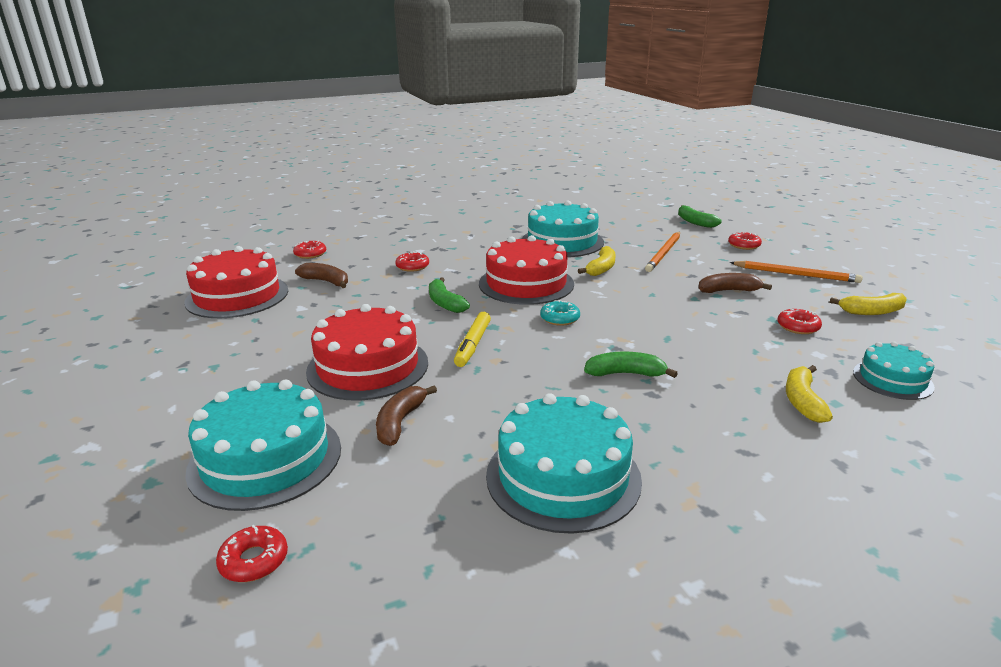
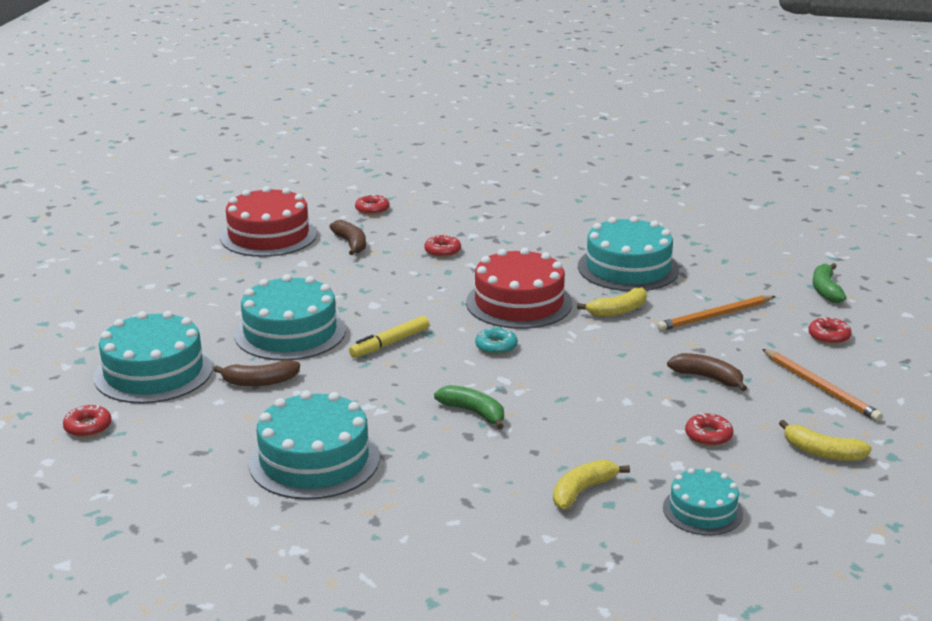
camera: 35 degrees right, 0 degrees up
red cake [306,304,428,401] -> turquoise cake [234,274,346,360]
brown banana [376,385,437,446] -> brown banana turned 150 degrees counterclockwise [213,360,300,386]
green banana [429,277,470,313] -> none

